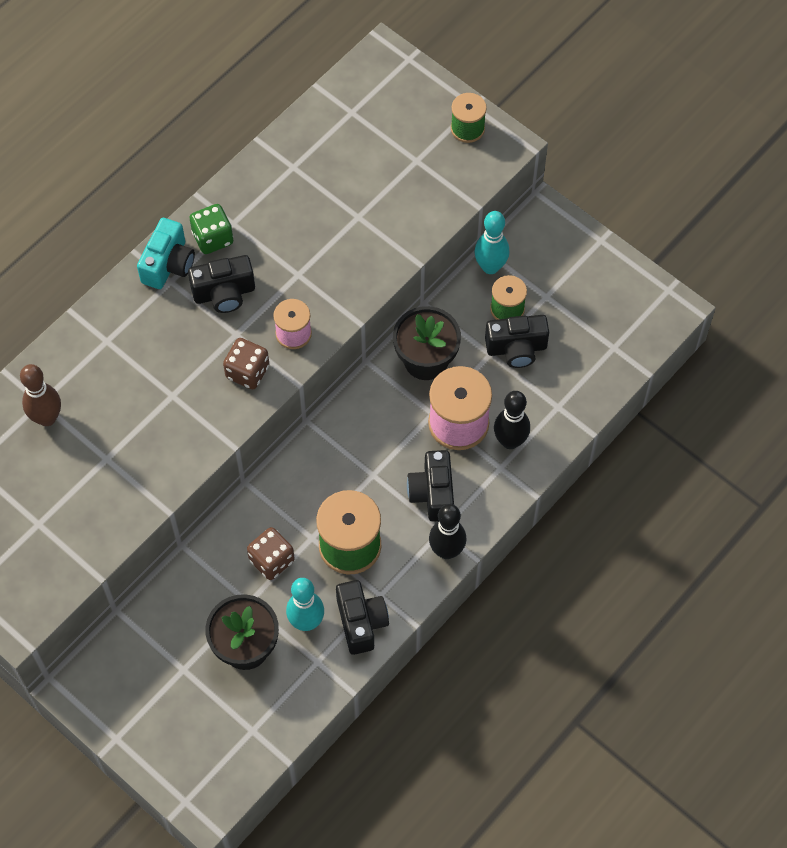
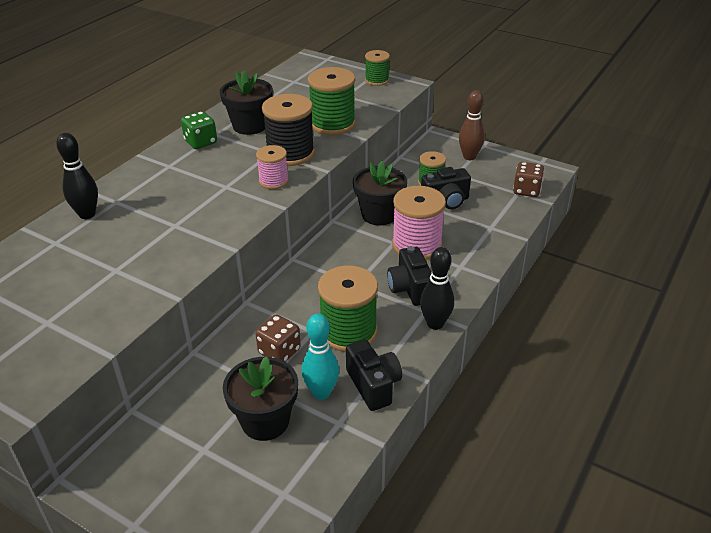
camera: 10 degrees left, 25 degrees down
brown bowling pin [20,364,61,426] -> brown bowling pin moved to [459,90,485,160]
turquoise camera [137,218,195,289] -> none
black camera [188,255,255,313] -> none
brown dice [223,338,269,389] -> brown dice moved to [513,162,544,197]
turquoise bowling pin [474,211,509,274] -> none
black bowling pin [494,391,530,449] -> black bowling pin moved to [56,133,98,219]
none -> black flower pot [220,70,273,135]
none -> black spool [262,94,315,166]
none -> green spool [308,67,356,135]

